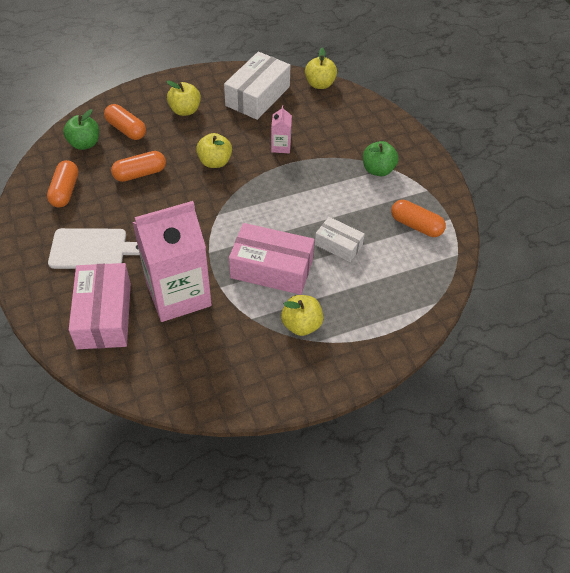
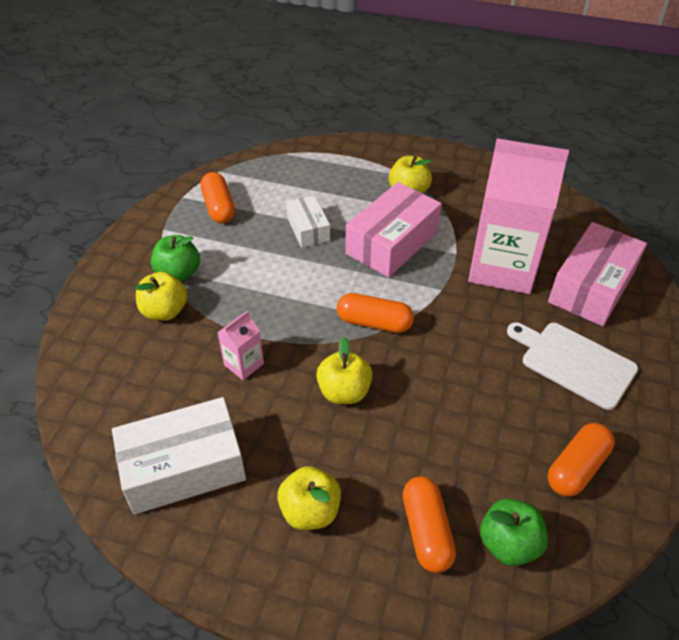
camera: 140 degrees left, 5 degrees down
orange capsule [111,151,166,182] -> orange capsule moved to [337,293,414,333]
pink box [229,223,315,295] -> pink box turned 75 degrees clockwise [345,182,442,278]
yellow apple [305,47,337,89] -> yellow apple moved to [135,272,187,321]

